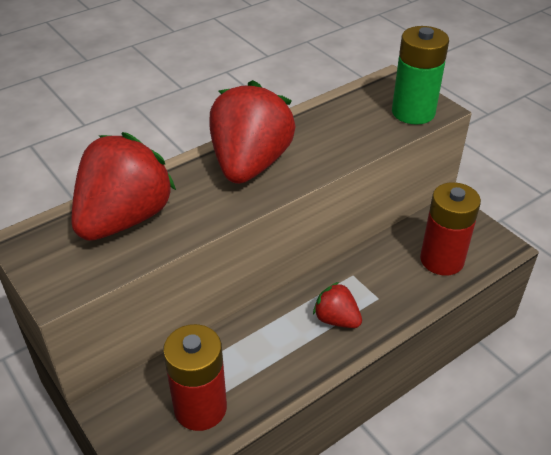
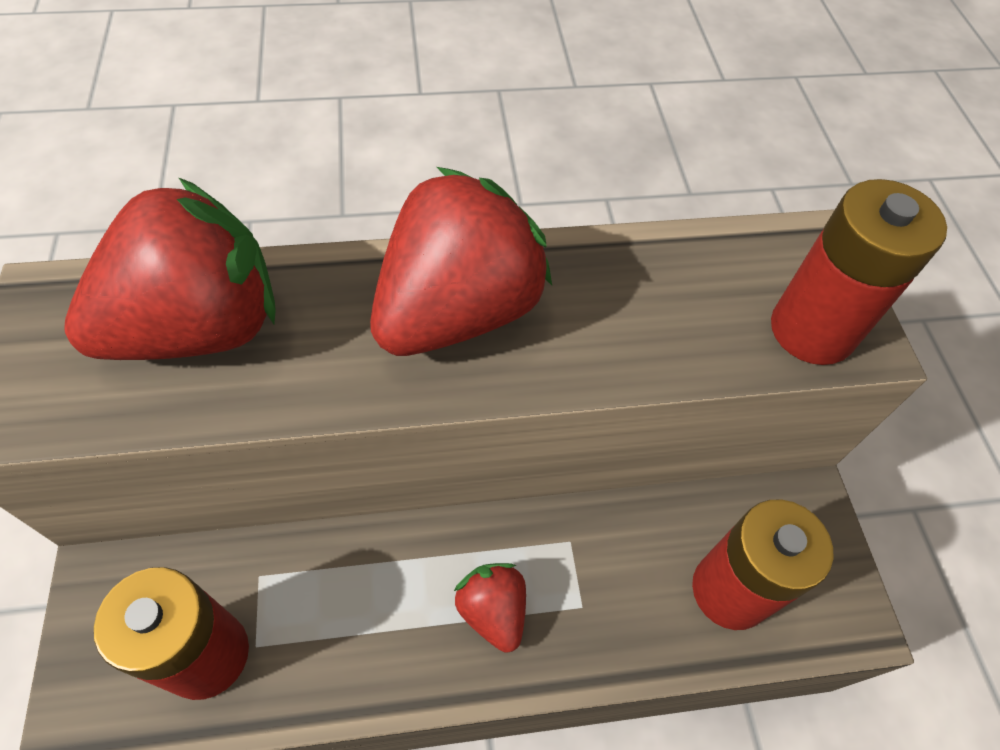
camera: 25 degrees right, 15 degrees up
green battery [392,26,449,125] -> red battery [771,179,947,365]

